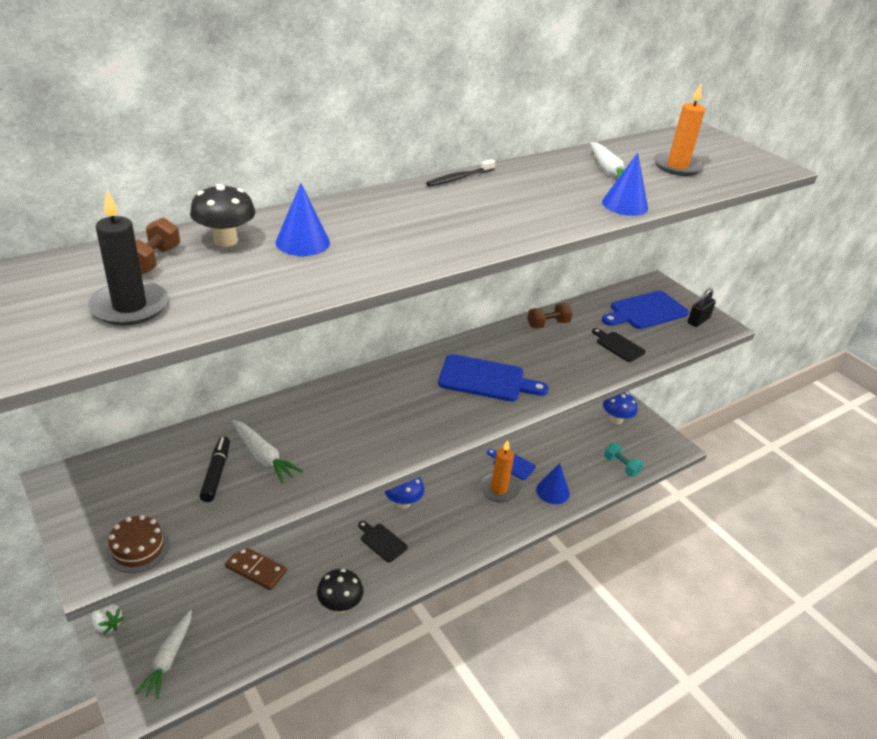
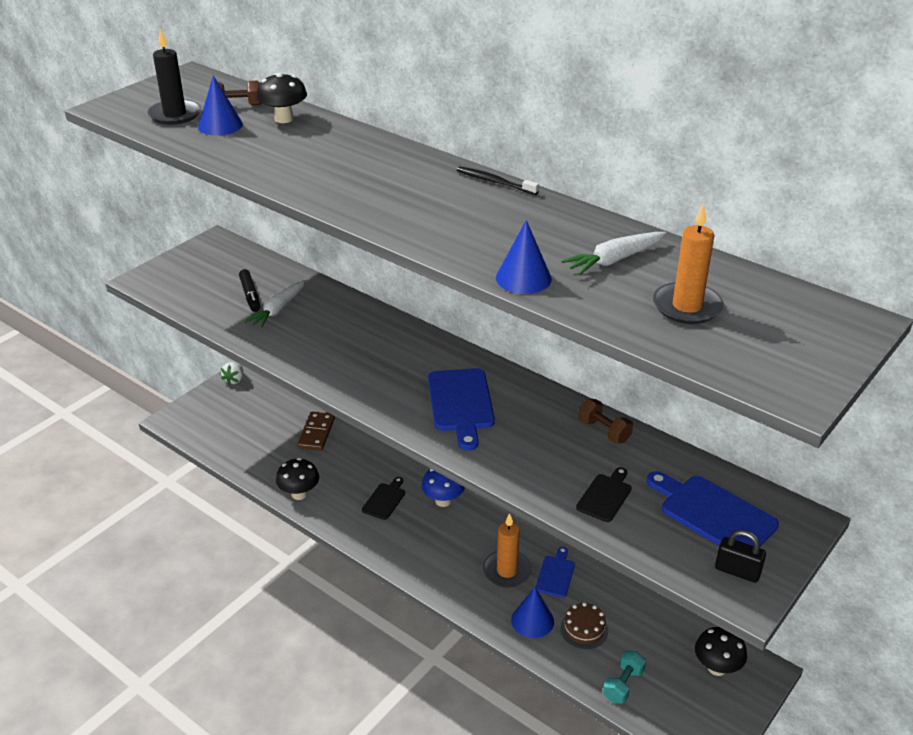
camera: 75 degrees right, 0 degrees up
brown cake [106,515,169,573] -> brown cake moved to [560,602,608,649]
white carrot [135,610,192,699] -> none
black marker [200,437,230,502] -> black marker turned 90 degrees clockwise [239,269,260,312]
blue cone [275,183,330,256] -> blue cone moved to [198,75,243,136]
blue mushroom [603,392,638,425] -> black mushroom [695,627,747,676]

